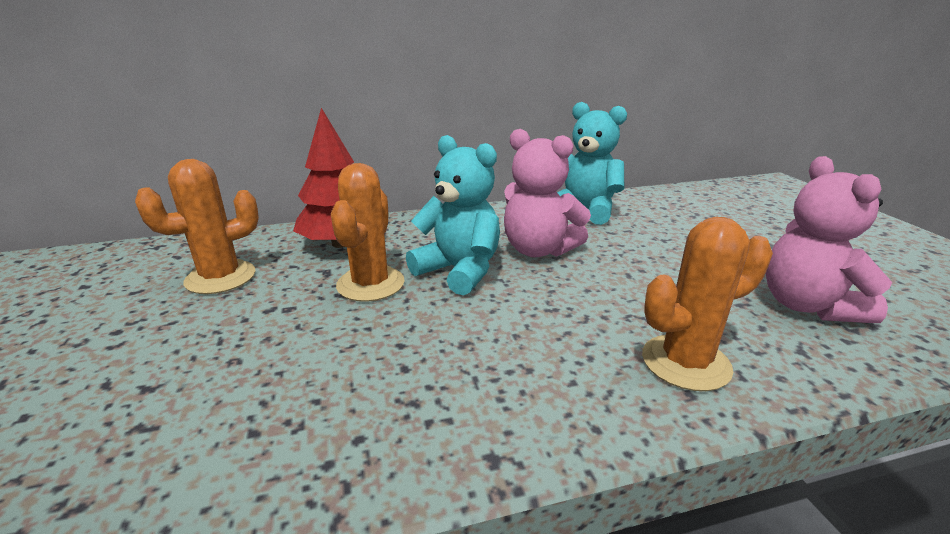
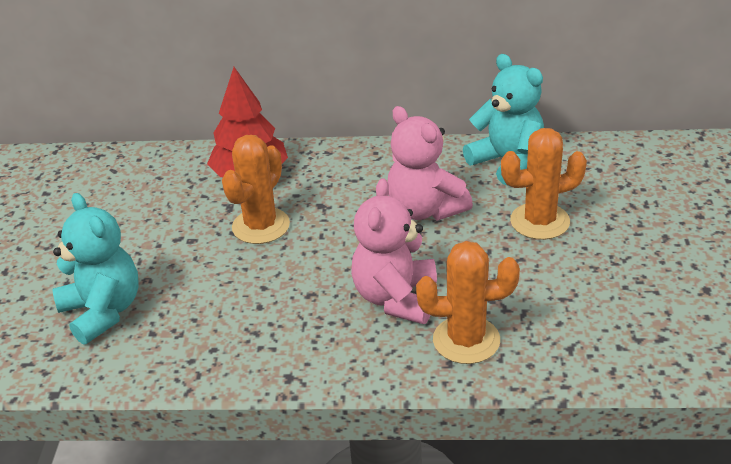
camera: 20 degrees right, 10 degrees up
orange cactus [135,159,259,294] -> orange cactus moved to [501,128,587,240]
turquoise teddy bear [406,135,500,295] -> turquoise teddy bear moved to [52,193,138,345]
pink teddy bear [766,156,892,323] -> pink teddy bear moved to [351,178,437,324]

